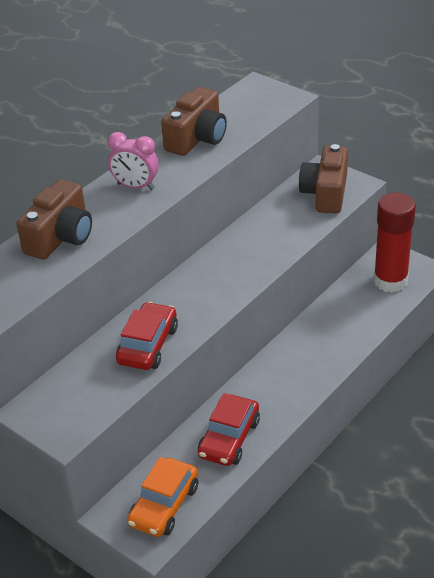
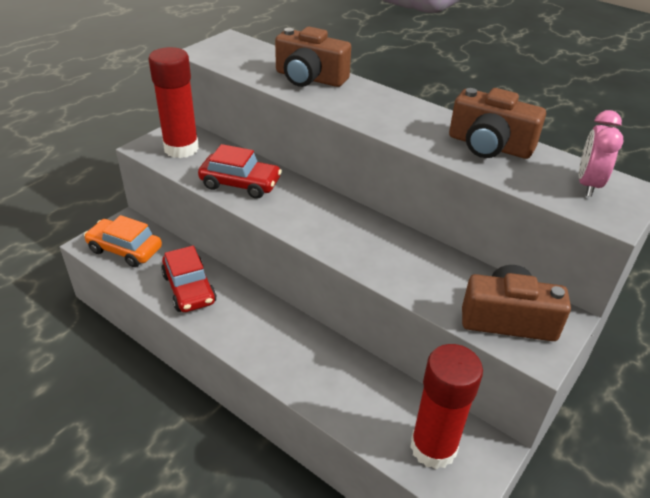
camera: 85 degrees right, 0 degrees up
pink clock [107,132,159,190] -> pink clock moved to [579,110,623,197]
red car [198,393,260,466] -> red car turned 135 degrees counterclockwise [161,246,217,312]
none -> red glue stick [148,47,199,158]

